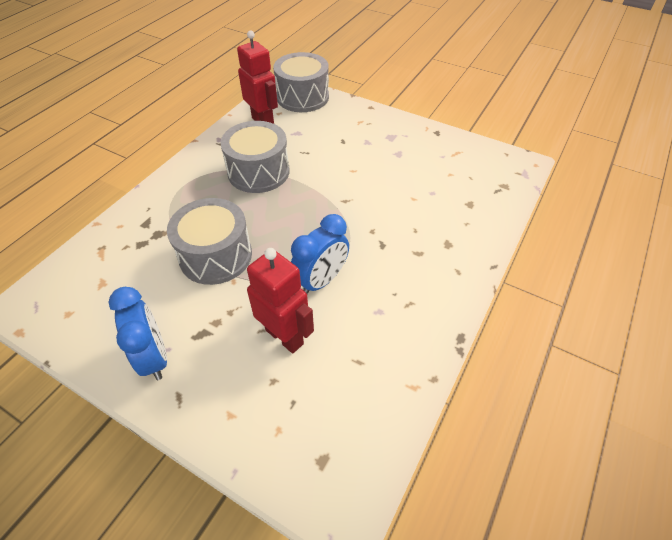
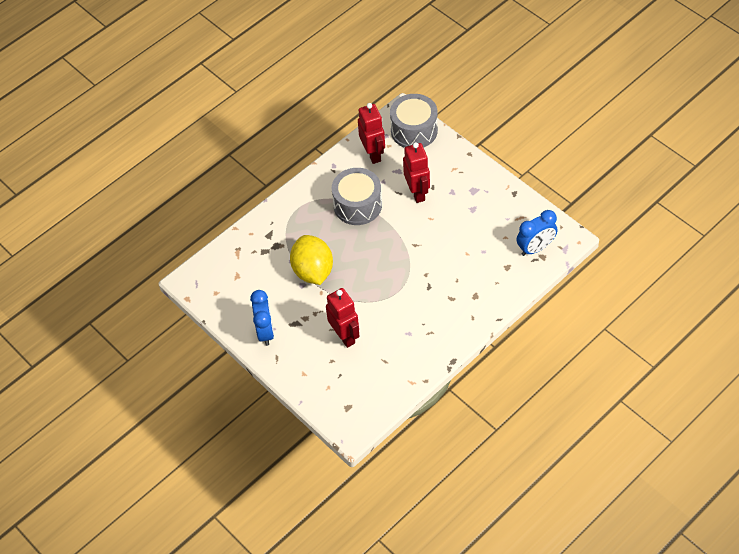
camera: 20 degrees right, 5 degrees up
grey drum [167,198,252,285] -> yellow lemon [290,235,333,285]
blue clock [291,214,349,294] -> blue clock moved to [517,210,558,256]
none -> red robot [403,142,430,203]

